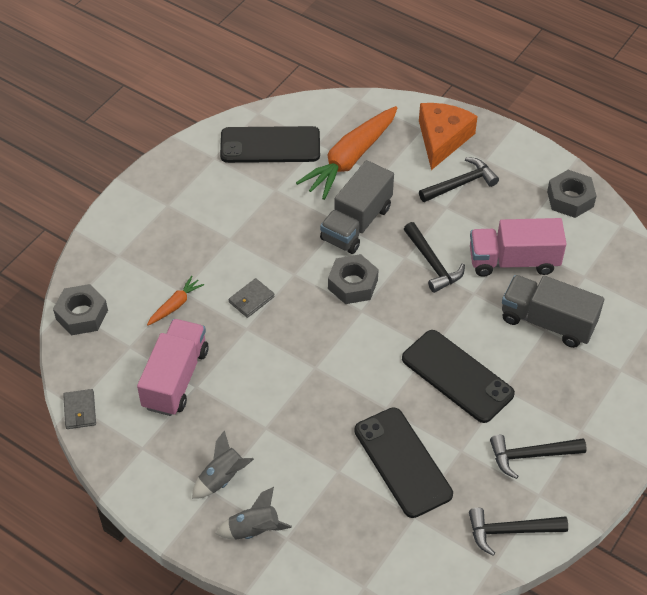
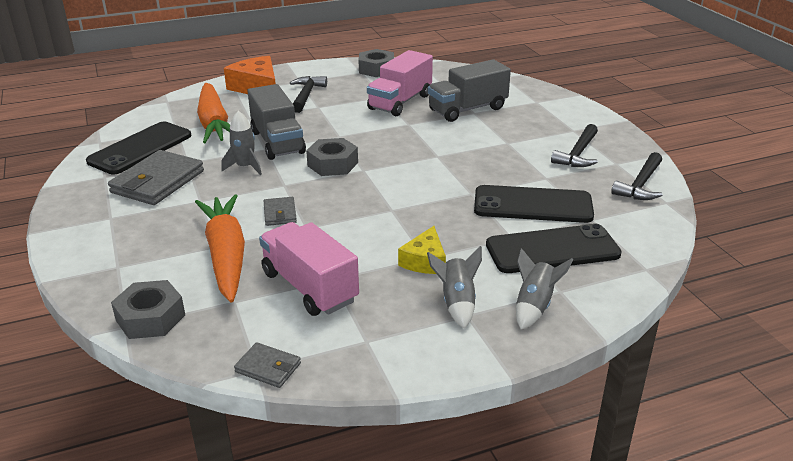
camera: 55 degrees left, 20 degrees down
orange carrot [147,276,204,326] -> orange carrot [195,194,245,303], size x2.15
black phone [402,330,515,423] -> black phone moved to [486,224,622,273]
black hammer [404,222,465,293] -> none
none -> grey wallet [108,150,204,205]
none -> grey rocket [221,111,262,175]
none -> yellow cheese [398,226,446,274]

